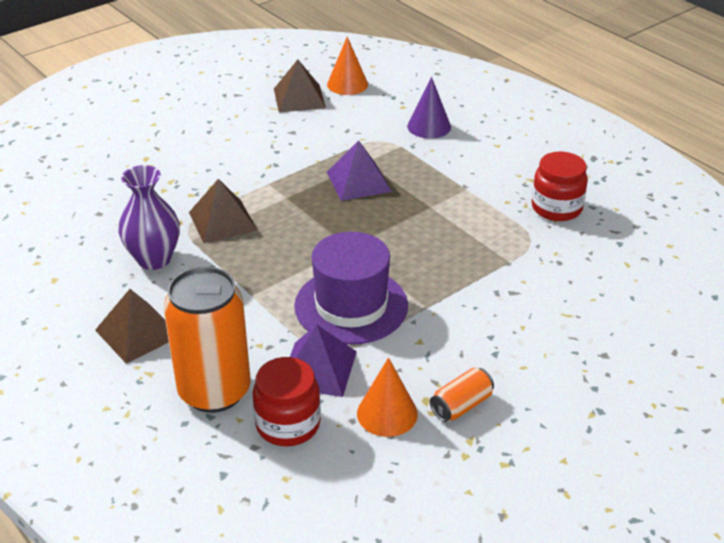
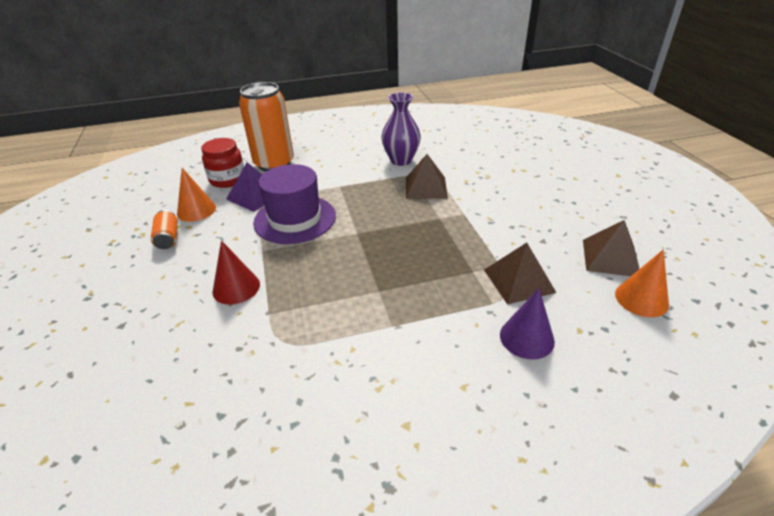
camera: 115 degrees right, 0 degrees up
brown pyramid [95,289,169,364] -> brown pyramid moved to [484,243,556,304]
purple pyramid [327,140,392,201] -> none
red jar [532,151,588,221] -> none
none -> red cone [212,240,260,304]

